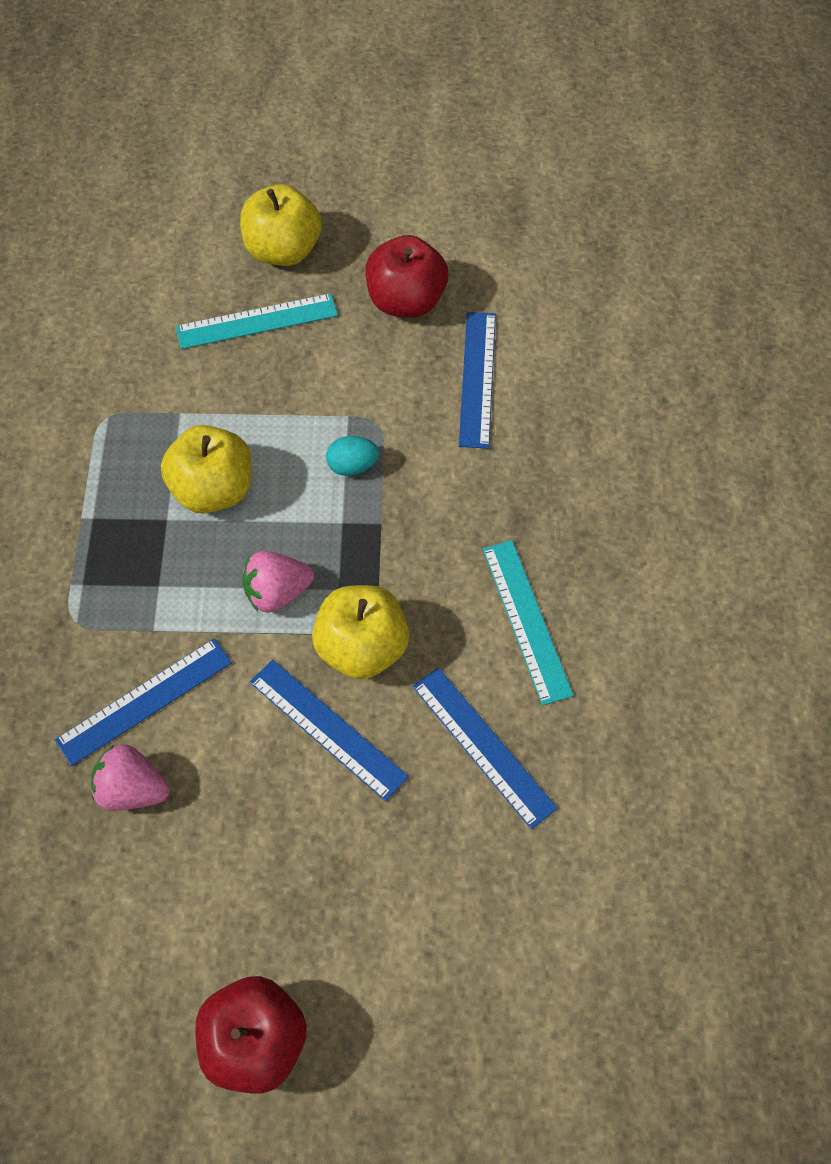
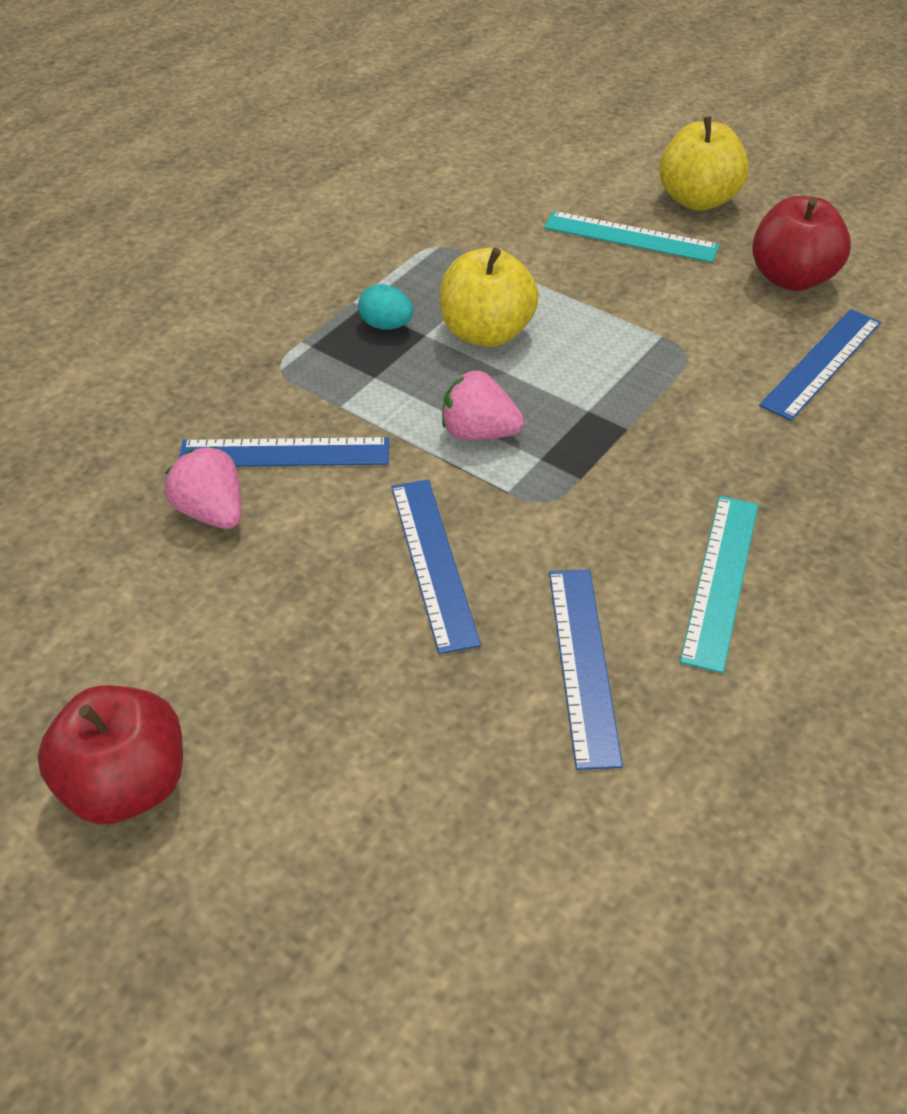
camera: 35 degrees right, 15 degrees down
yellow apple [312,585,409,679] -> none
turquoise egg [326,436,379,476] -> turquoise egg moved to [358,284,413,330]

